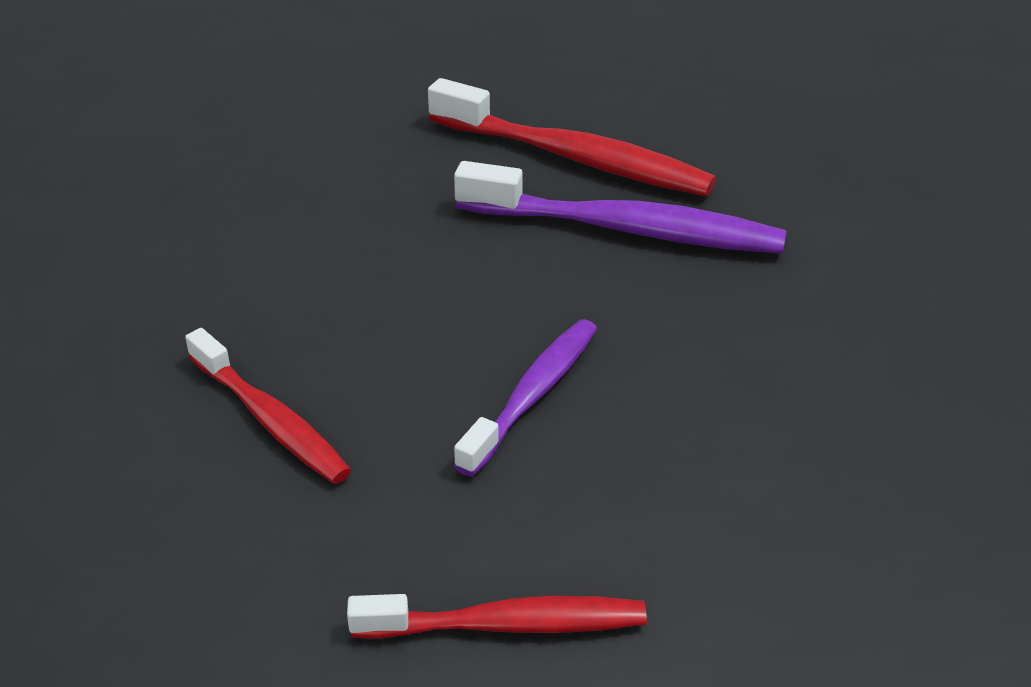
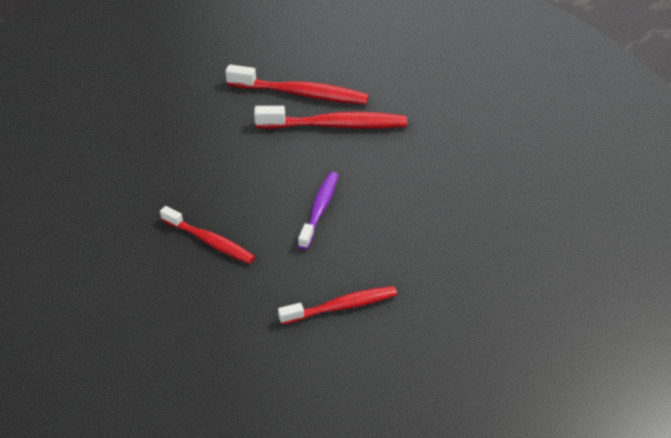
camera: 15 degrees left, 5 degrees up
purple toothbrush [454,161,786,254] -> red toothbrush [254,106,407,129]

